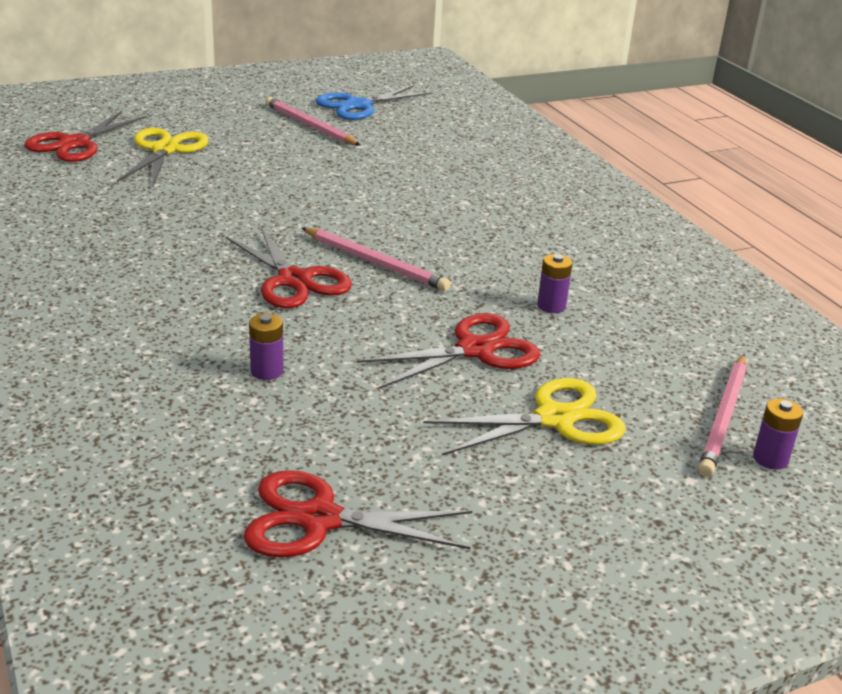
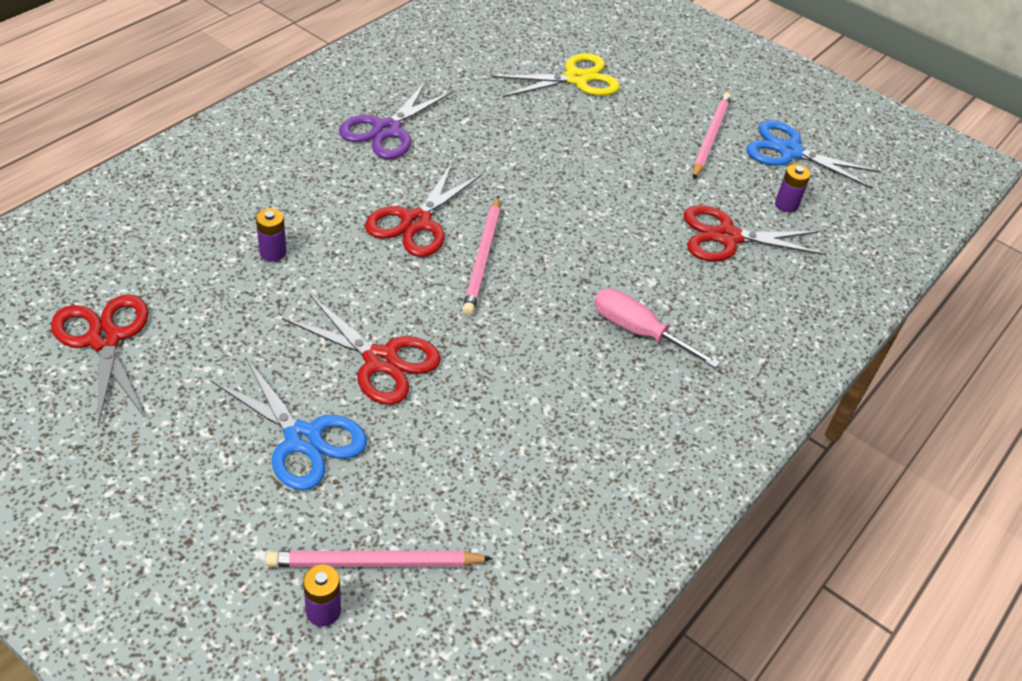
camera: 60 degrees right, 15 degrees up
red scissors [24,111,147,162] -> red scissors moved to [684,205,826,261]
yellow scissors [423,378,626,455] -> blue scissors [211,357,367,491]
purple battery [537,254,573,313] -> purple battery moved to [775,164,811,213]
none -> purple scissors [339,81,453,159]
none -> pink screwdriver [594,288,720,368]

